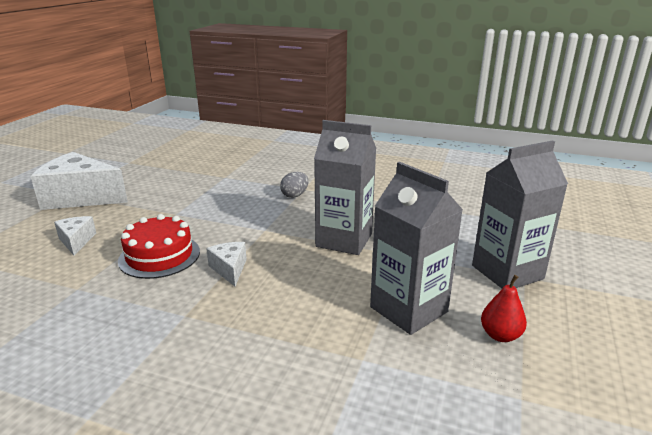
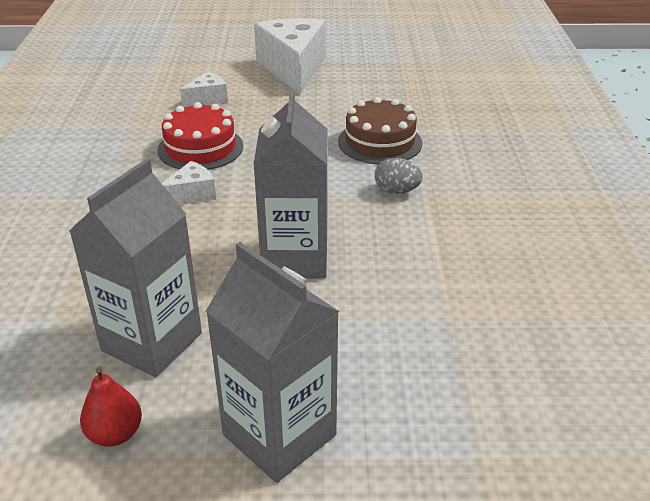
camera: 70 degrees right, 10 degrees up
none -> brown cake [338,97,422,164]

